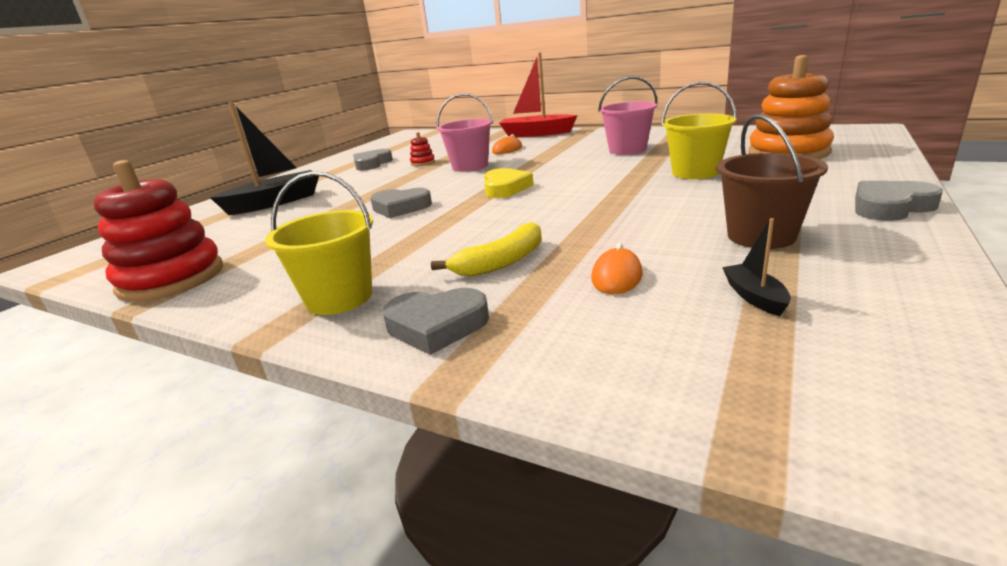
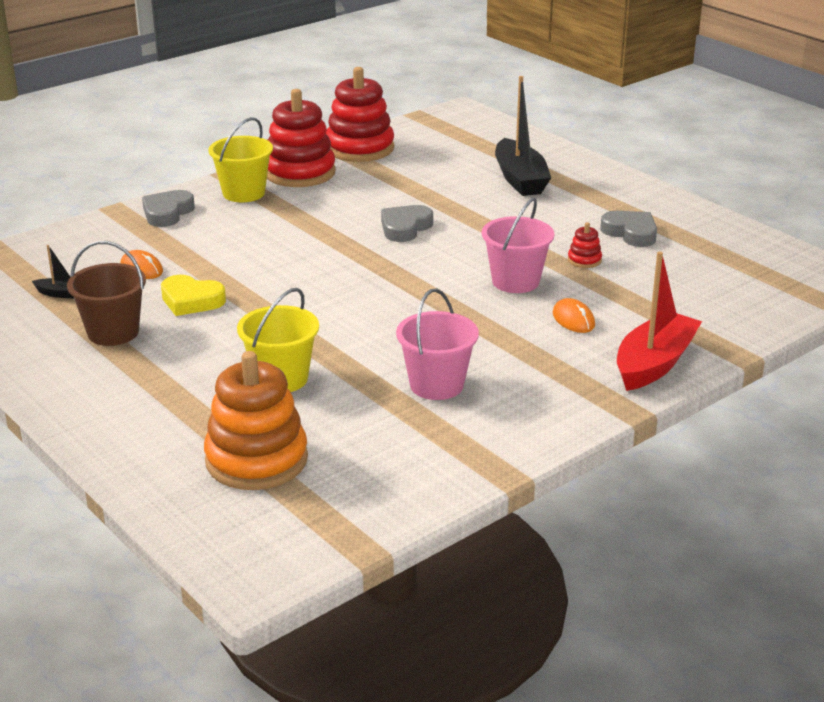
camera: 110 degrees right, 5 degrees up
yellow banana [431,222,542,277] -> none
yellow heart [484,168,533,198] -> yellow heart moved to [161,275,226,316]
grey heart [855,181,943,221] -> none
none -> red stacking toy [267,89,336,187]

